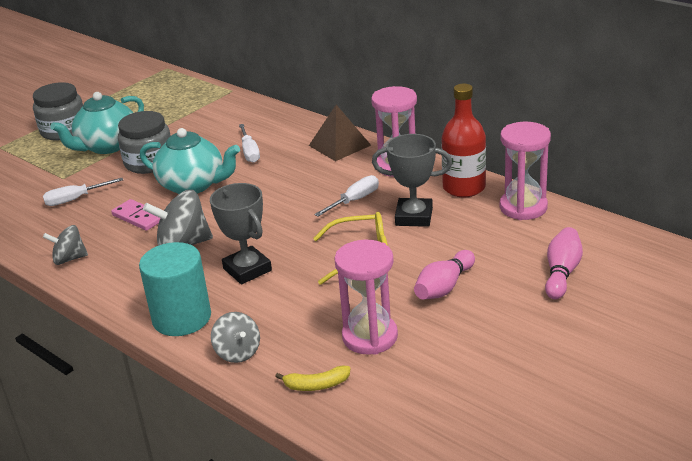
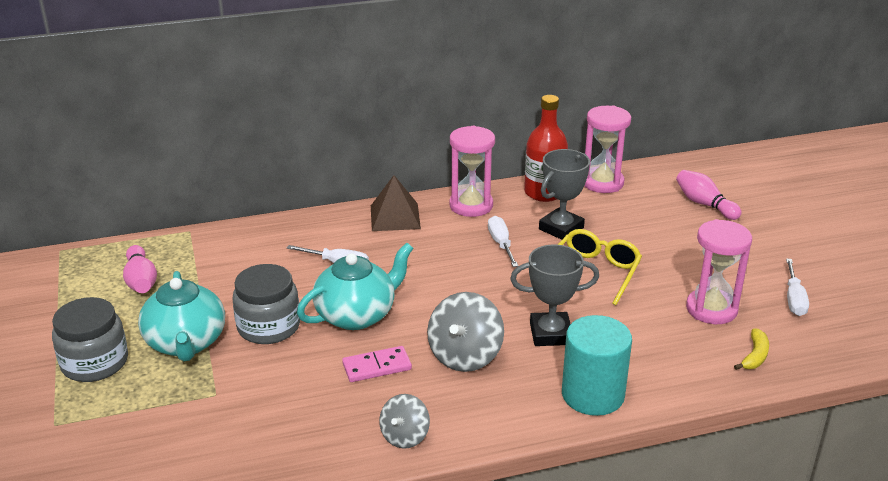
camera: 60 degrees left, 0 degrees up
white screwdriver [43,178,123,206] -> white screwdriver moved to [786,258,809,316]
grey spinning top [211,312,260,363] -> none
pink bowling pin [414,250,475,299] -> pink bowling pin moved to [123,245,157,293]

